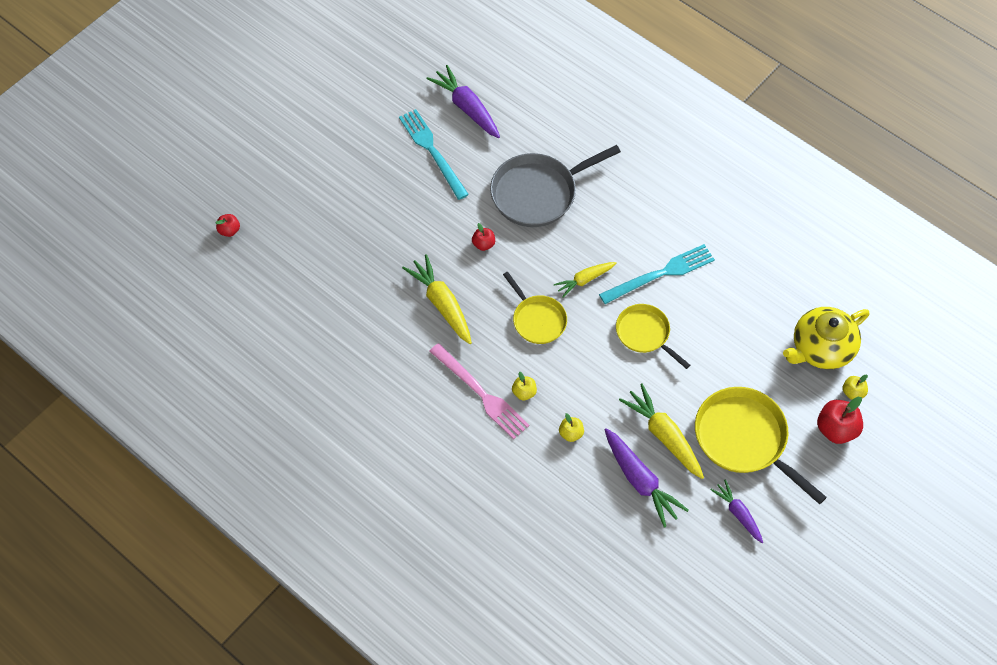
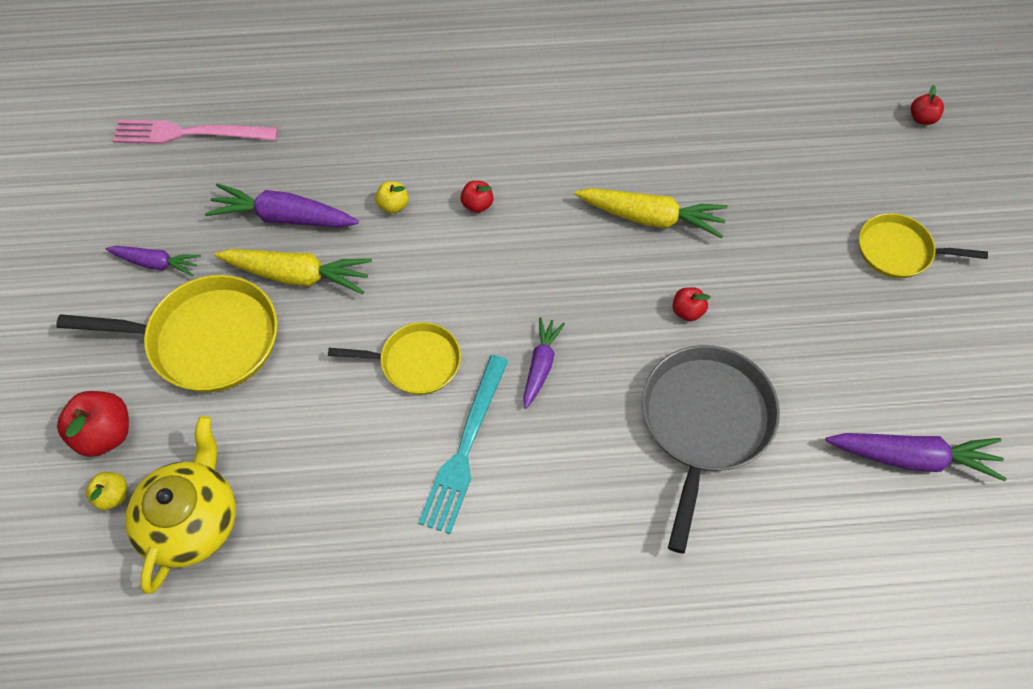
camera: 135 degrees right, 0 degrees up
turquoise fork [399,109,469,200] -> none
pink fork [429,343,529,439] -> pink fork moved to [113,120,278,144]
yellow pan [503,272,567,344] -> yellow pan moved to [859,213,988,278]
yellow apple [512,372,537,400] -> red apple [460,181,494,213]
yellow carrot [554,262,617,298] -> purple carrot [523,317,565,409]

